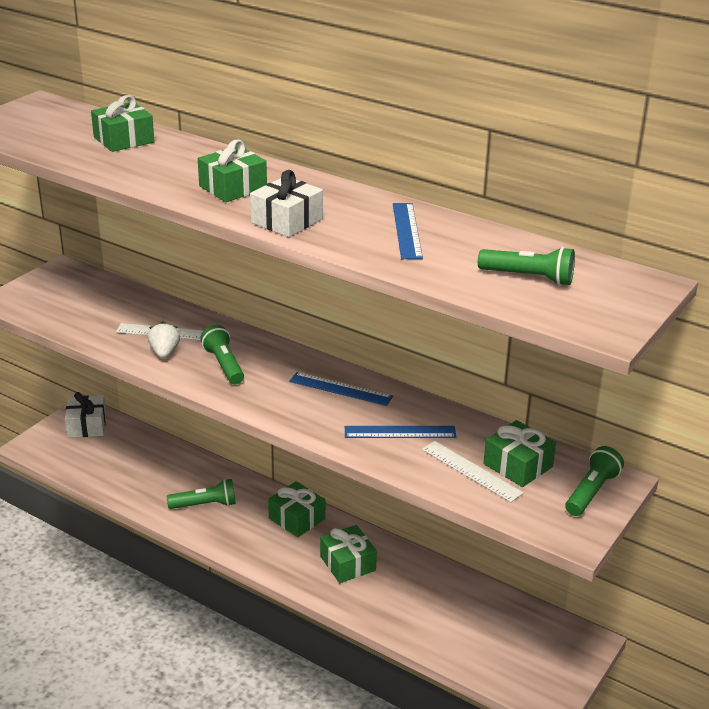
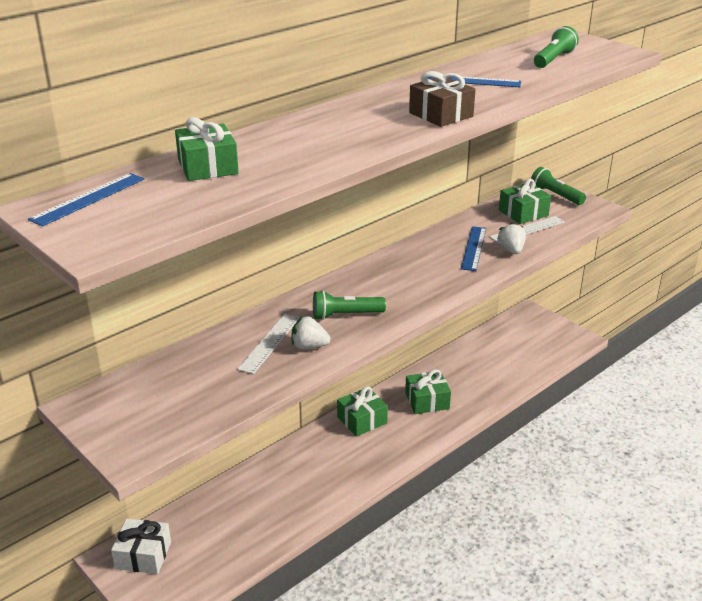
camera: 75 degrees left, 0 degrees up
green flashlight [167,479,236,509] -> none
green gift [198,139,267,202] -> none
white gift [250,170,323,237] -> brown gift [409,71,476,127]
blue ruler [289,372,393,406] -> blue ruler moved to [28,173,144,227]
none -> white strawberry [497,222,526,254]

